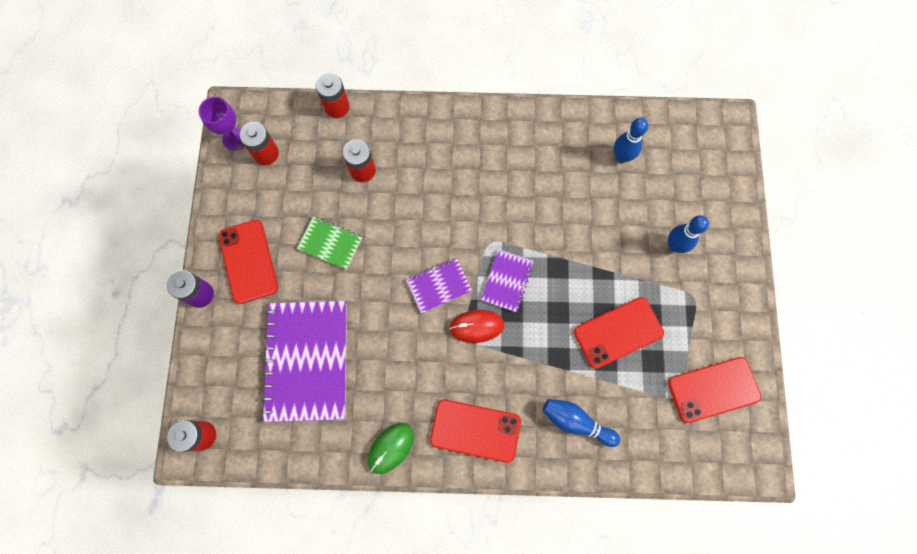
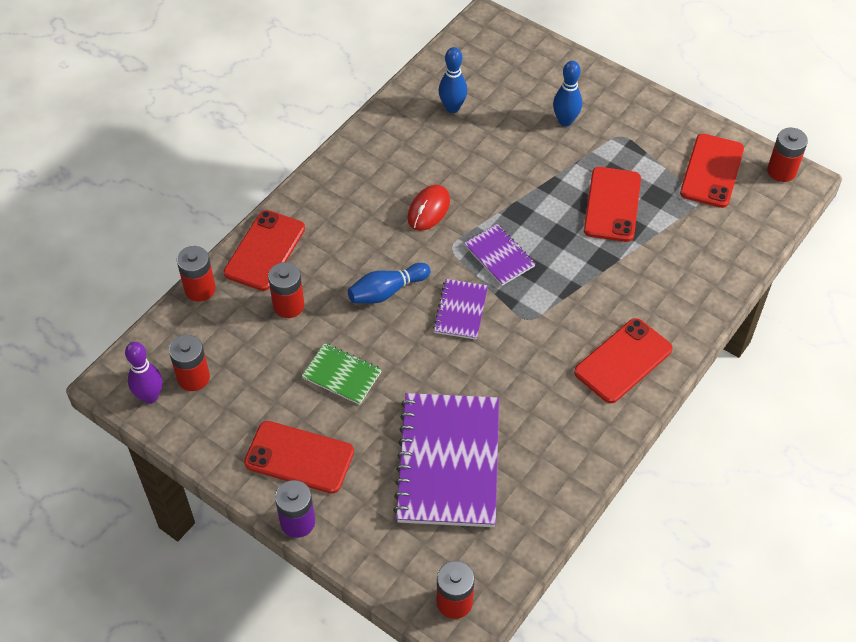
camera: 55 degrees left, 20 degrees down
purple goblet [199,97,244,151] -> purple bowling pin [125,342,162,404]
purple notebook [261,301,347,422] -> purple notebook turned 60 degrees clockwise [393,393,499,527]
green notebook [297,216,362,270] -> green notebook turned 60 degrees clockwise [302,343,382,405]
green mouse [368,423,414,474] -> none
red mouse [449,310,504,343] -> red mouse moved to [408,185,450,231]
blue bowling pin [542,399,620,447] -> blue bowling pin moved to [348,263,431,304]
none -> red phone [224,210,305,291]
none -> red battery [767,128,808,182]

